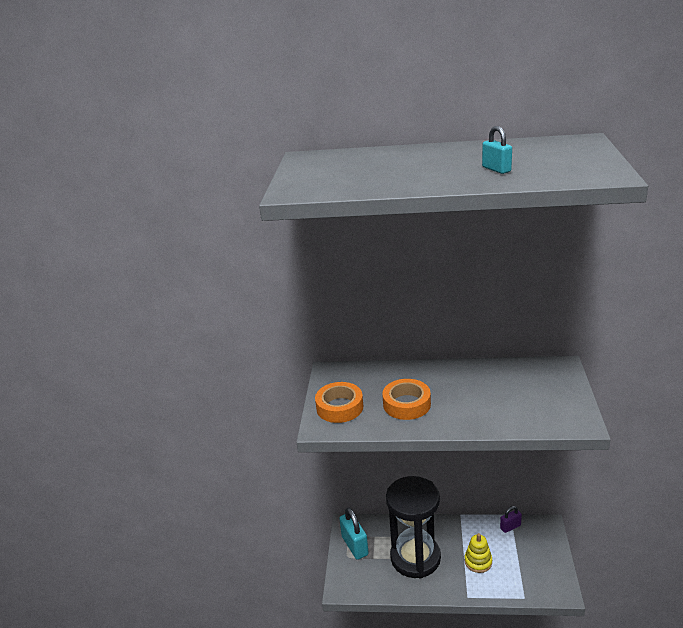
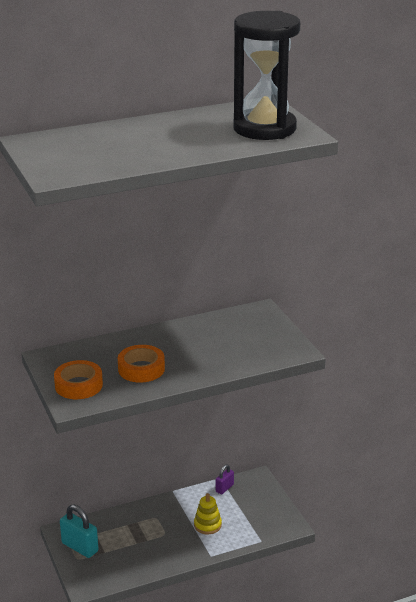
camera: 30 degrees left, 0 degrees up
black hourglass [386,476,441,579] -> black hourglass moved to [233,11,300,140]
turquoise padlock [482,126,512,174] -> none

